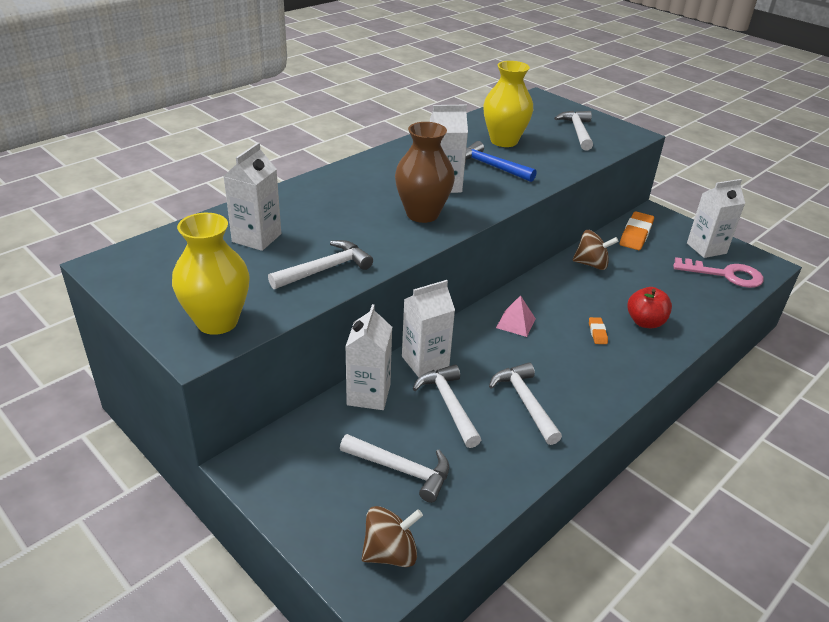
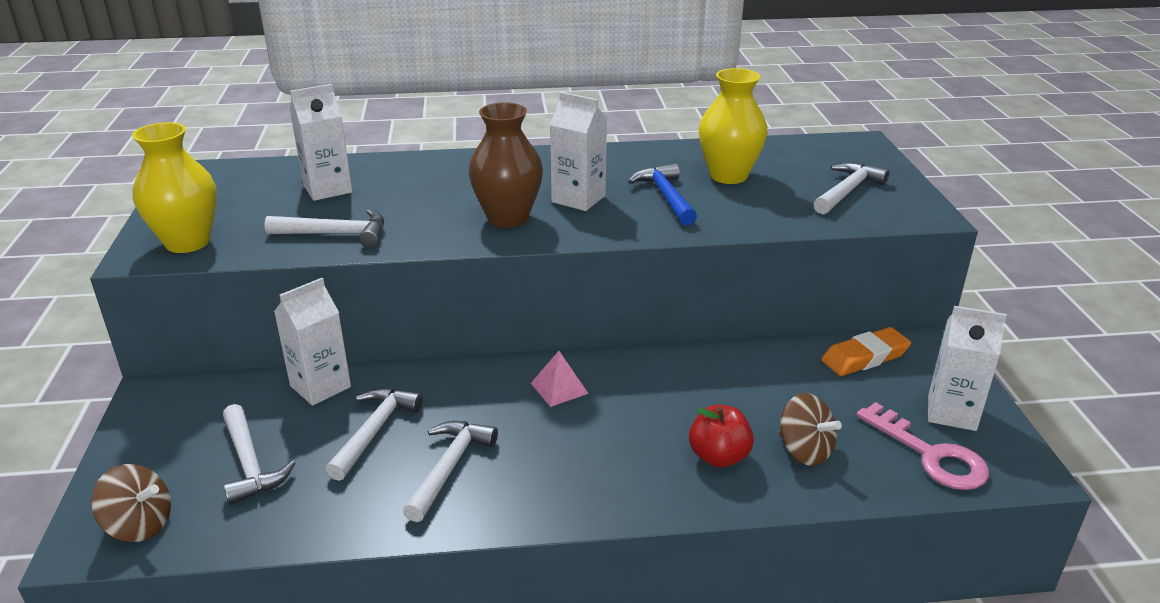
camera: 40 degrees right, 5 degrees down
white carton [402,280,455,377] -> none
brown spinning top [572,230,619,270] -> brown spinning top moved to [779,393,842,466]
orange eraser [589,317,608,344] -> none

